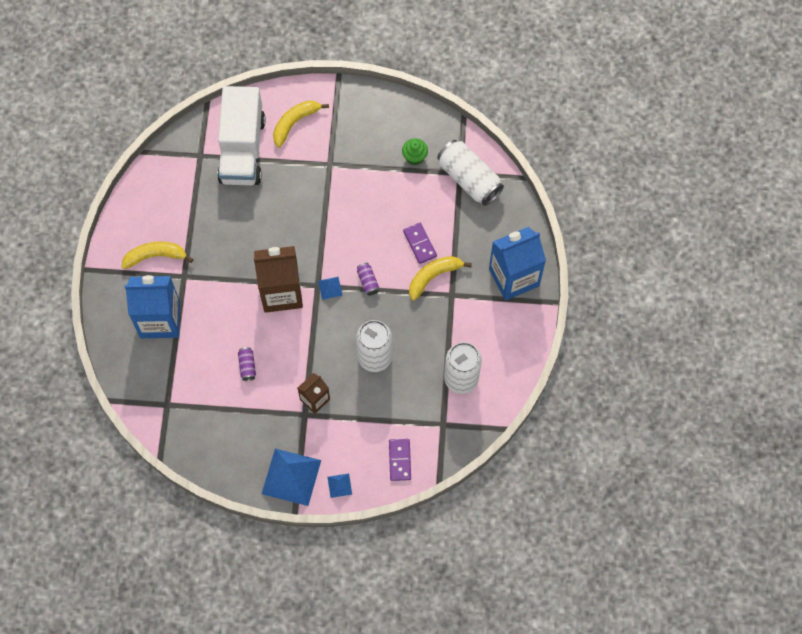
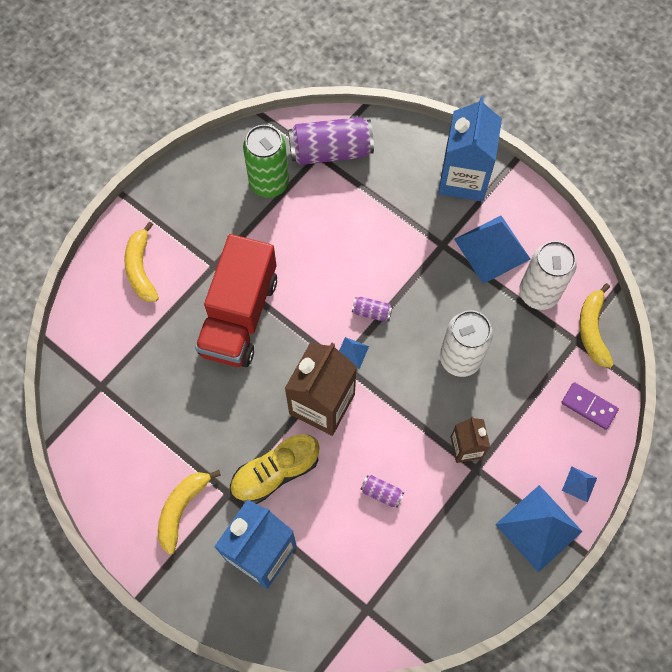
camera: 55 degrees left, 0 degrees up
white truck [217,86,266,185] -> none
green cupcake [402,138,428,165] -> green can [243,125,289,198]
purple domino [403,223,437,264] -> none
yellow banana [409,256,472,301] -> yellow banana moved to [579,283,614,368]
white can [437,140,504,206] -> purple can [288,117,374,165]
none -> red truck [195,234,277,367]
none -> yellow shoe [230,434,320,504]
none -> blue pyramid [454,216,531,284]

